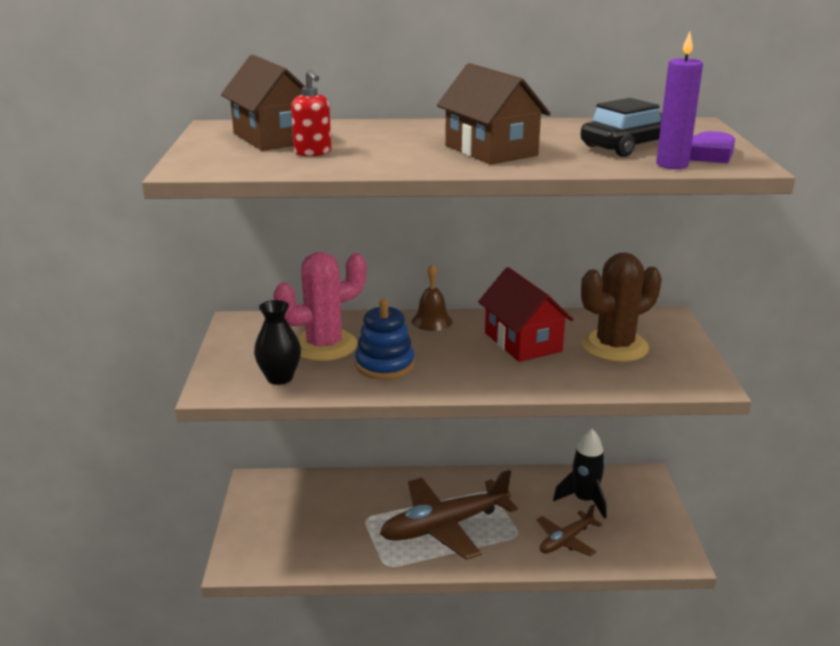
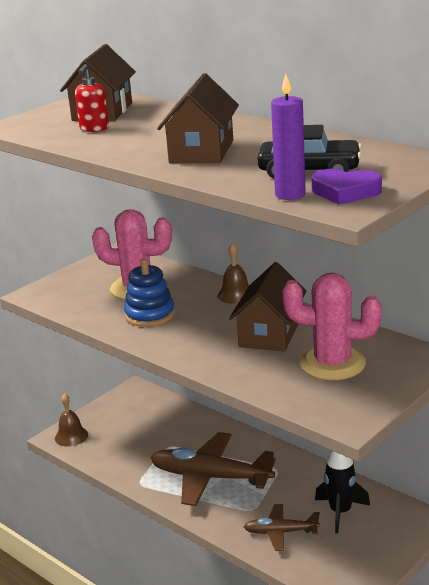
camera: 45 degrees right, 0 degrees up
black vase [254,300,301,385] -> none
red house [478,267,574,362] -> brown house [229,262,306,352]
brown cactus [581,252,662,362] -> pink cactus [282,273,382,380]
none -> brown bell [55,393,88,446]

